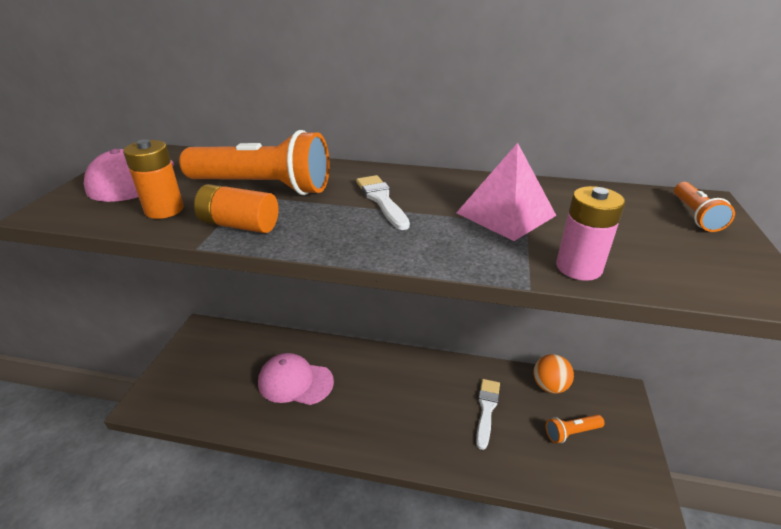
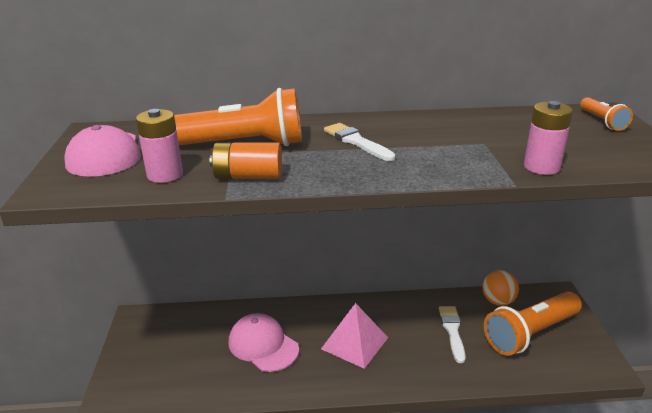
camera: 15 degrees left, 5 degrees down
orange battery [123,139,184,219] -> pink battery [136,109,183,183]
pink cap [258,353,334,405] -> pink cap turned 45 degrees clockwise [229,313,299,372]
pink pyramid [456,143,557,241] -> pink pyramid moved to [321,303,388,369]
orange flashlight [545,415,605,443] -> orange flashlight [484,292,582,356], size x2.09

